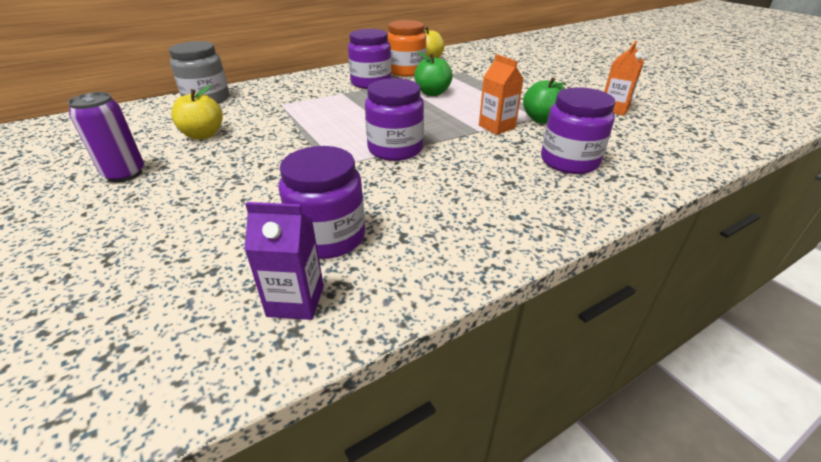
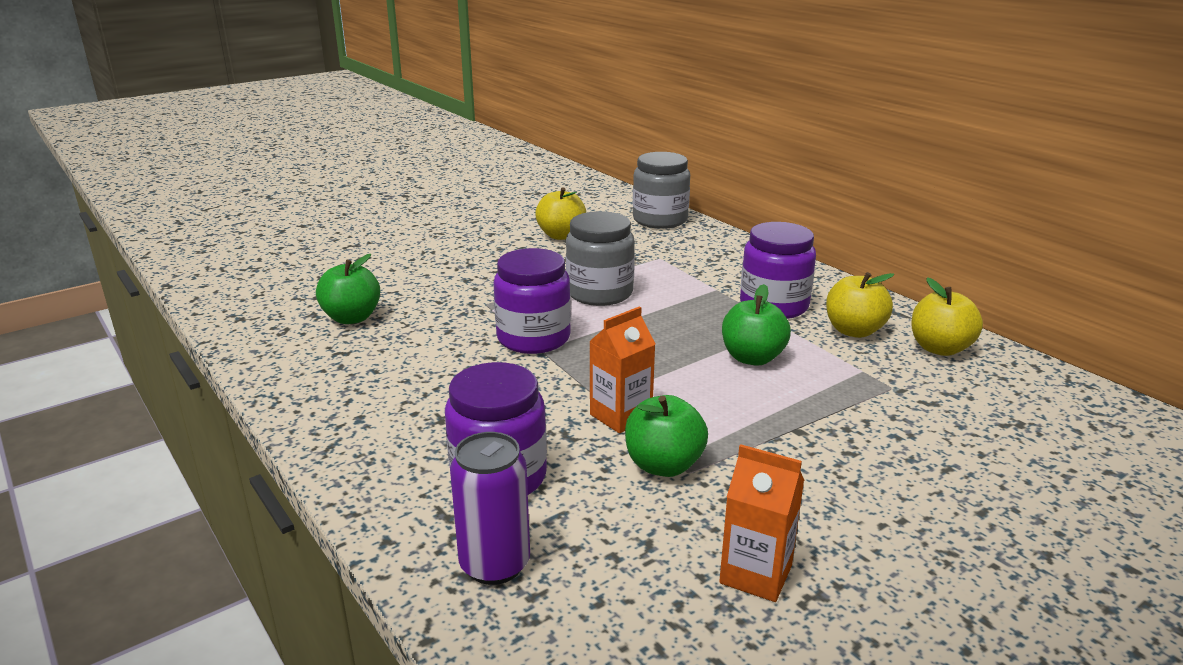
camera: 85 degrees right, 10 degrees down
purple can [68,92,144,182] -> purple can moved to [450,432,530,585]
purple carton [244,202,324,320] -> none
purple jar [279,146,365,259] -> green apple [316,254,380,324]
orange jar [387,20,426,77] -> yellow apple [826,272,894,338]
none -> grey jar [566,211,635,306]

